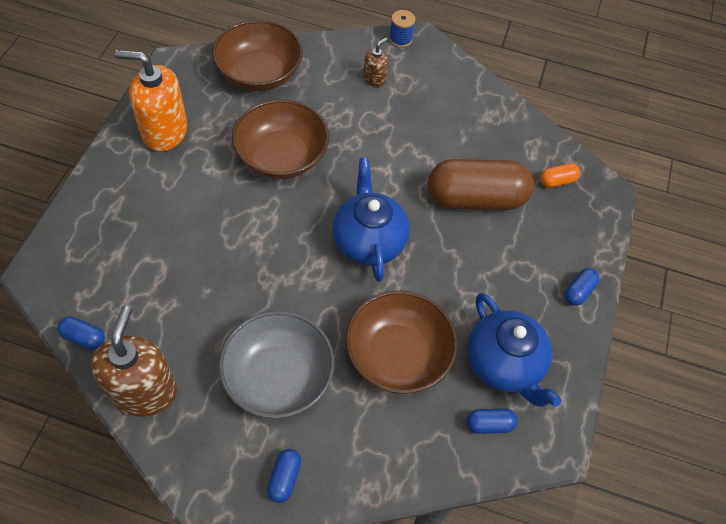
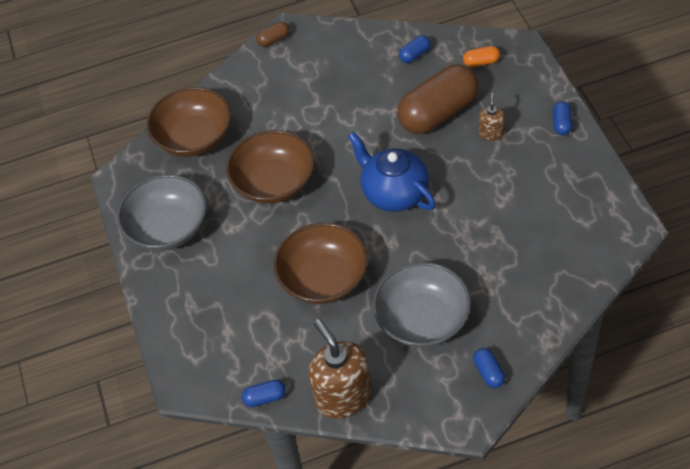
camera: 25 degrees left, 5 degrees down
orange soap dispenser [115,50,188,151] -> grey bowl [117,175,207,251]
brown bowl [345,290,457,394] -> brown bowl moved to [274,223,368,304]
brown soap dispenser [363,38,388,87] -> brown soap dispenser moved to [479,93,505,141]
blue spool [389,10,415,48] -> brown capsule [256,22,289,47]
blue capsule [466,408,518,434] -> blue capsule moved to [399,35,430,63]
blue teapot [467,293,562,407] -> none
orange capsule [540,163,581,188] -> orange capsule turned 45 degrees clockwise [463,46,500,67]

